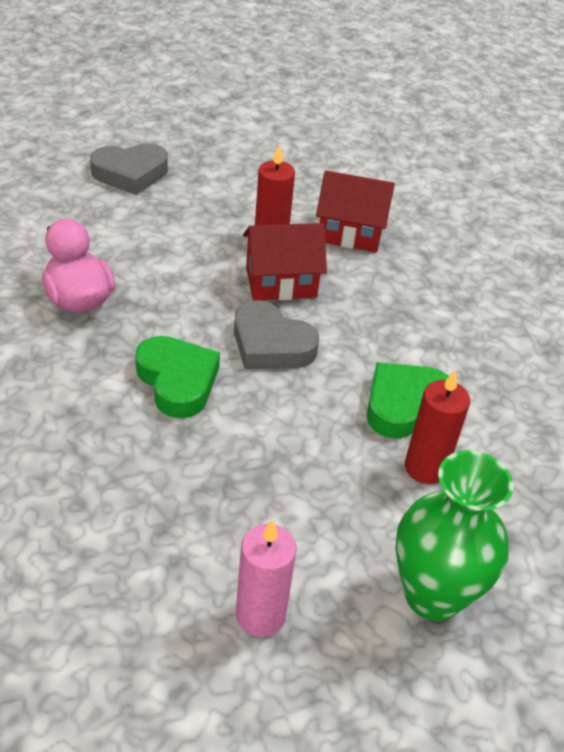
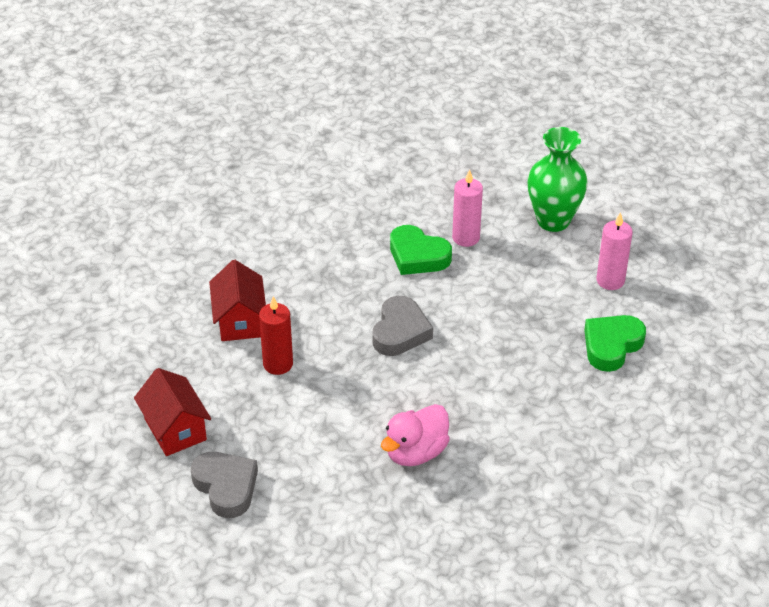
camera: 105 degrees left, 0 degrees up
green heart [135,336,220,418] -> green heart moved to [584,315,646,372]
red house [243,223,327,301] -> red house moved to [134,368,211,456]
red candle [405,369,470,484] -> pink candle [452,169,483,247]

